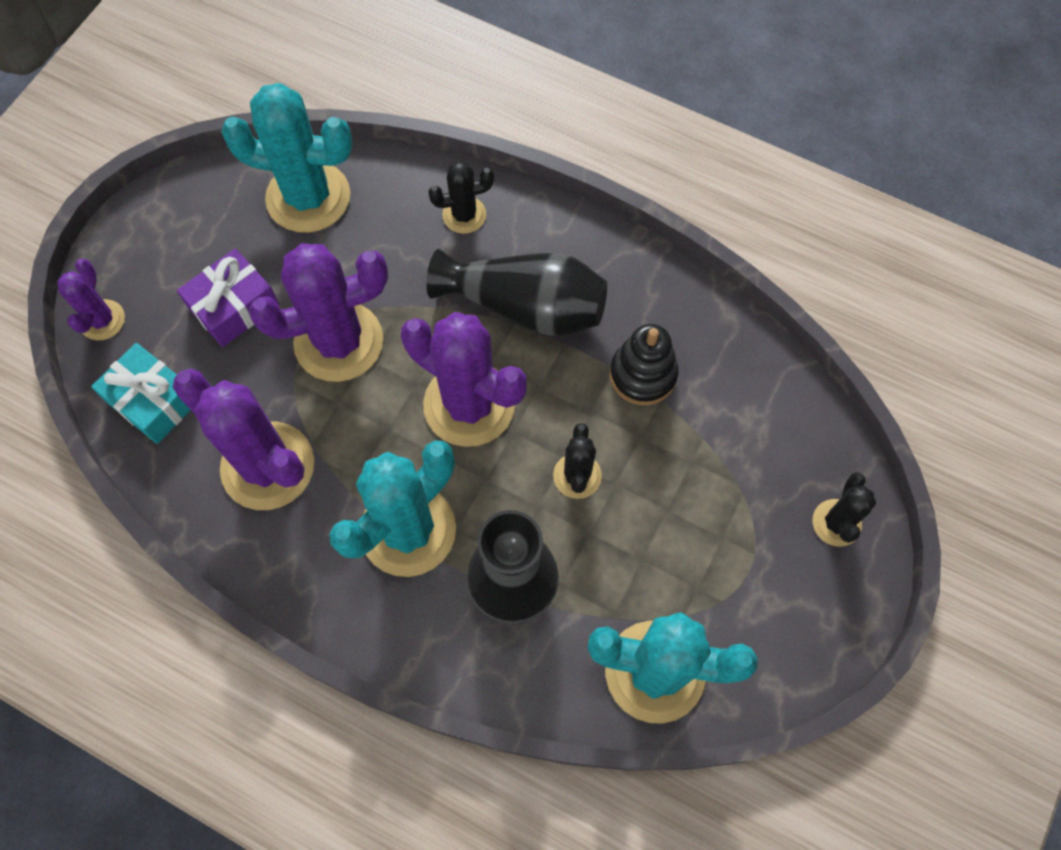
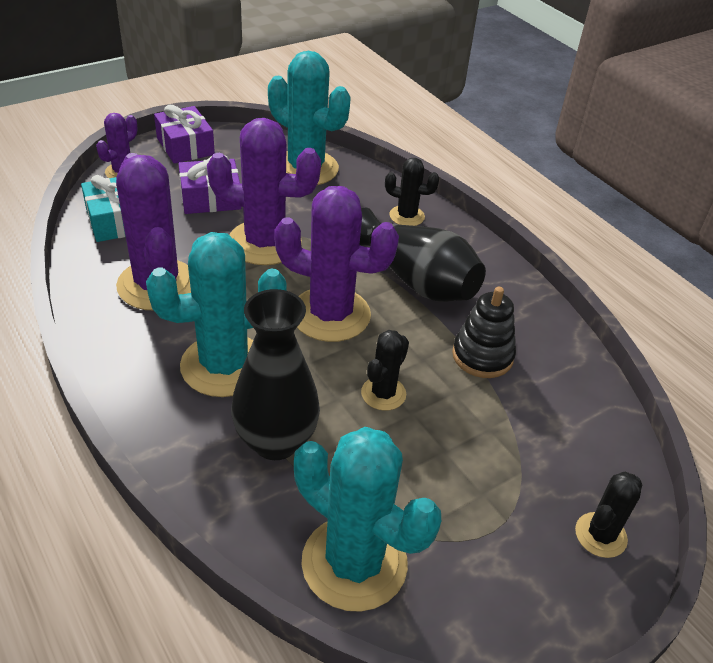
camera: 25 degrees right, 25 degrees down
purple cactus [401,312,527,447] -> purple cactus turned 45 degrees counterclockwise [274,186,399,342]
none -> purple gift [154,105,215,164]

